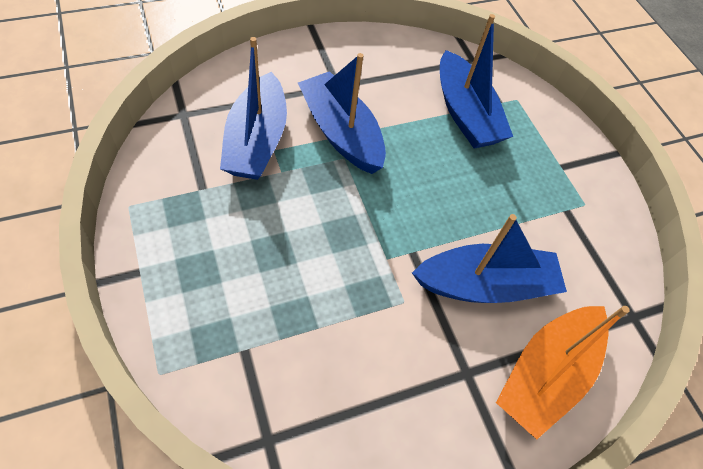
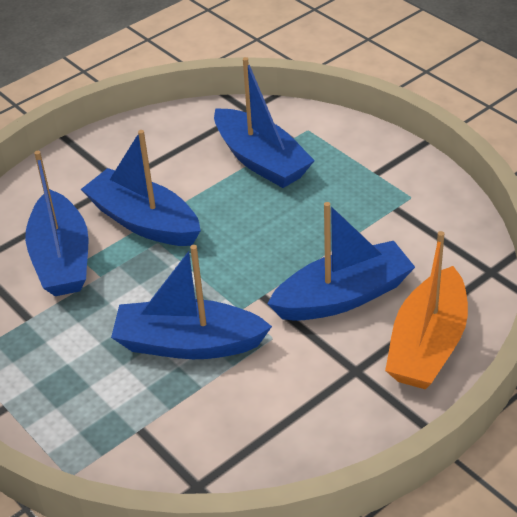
camera: 10 degrees left, 15 degrees down
none -> blue boat [111,245,272,359]

